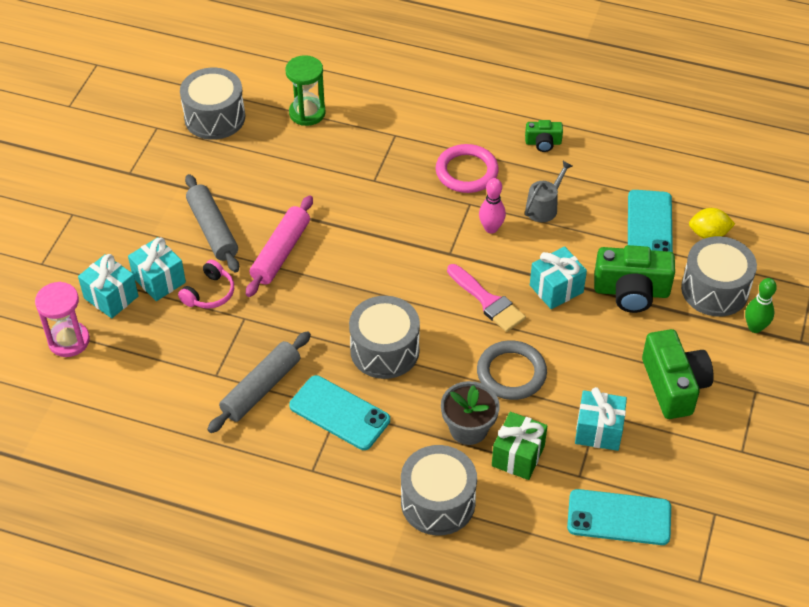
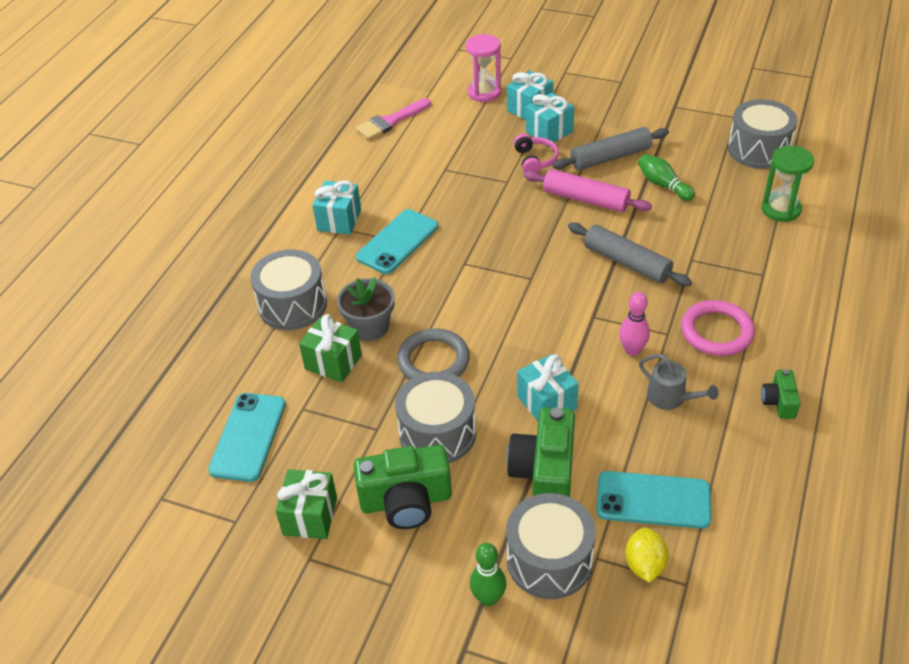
camera: 95 degrees right, 5 degrees down
pink headphones [178,260,234,309] -> pink headphones turned 135 degrees counterclockwise [514,134,559,173]
grey rolling pin [207,331,311,433] -> grey rolling pin moved to [568,222,692,287]
grey drum [349,296,420,379] -> grey drum moved to [395,372,476,463]
pink brush [447,264,526,332] -> pink brush moved to [356,98,431,140]
turquoise gift [575,387,627,451] -> turquoise gift moved to [312,180,361,235]
none -> green gift [276,469,337,539]
none -> green bowling pin [638,154,695,201]

